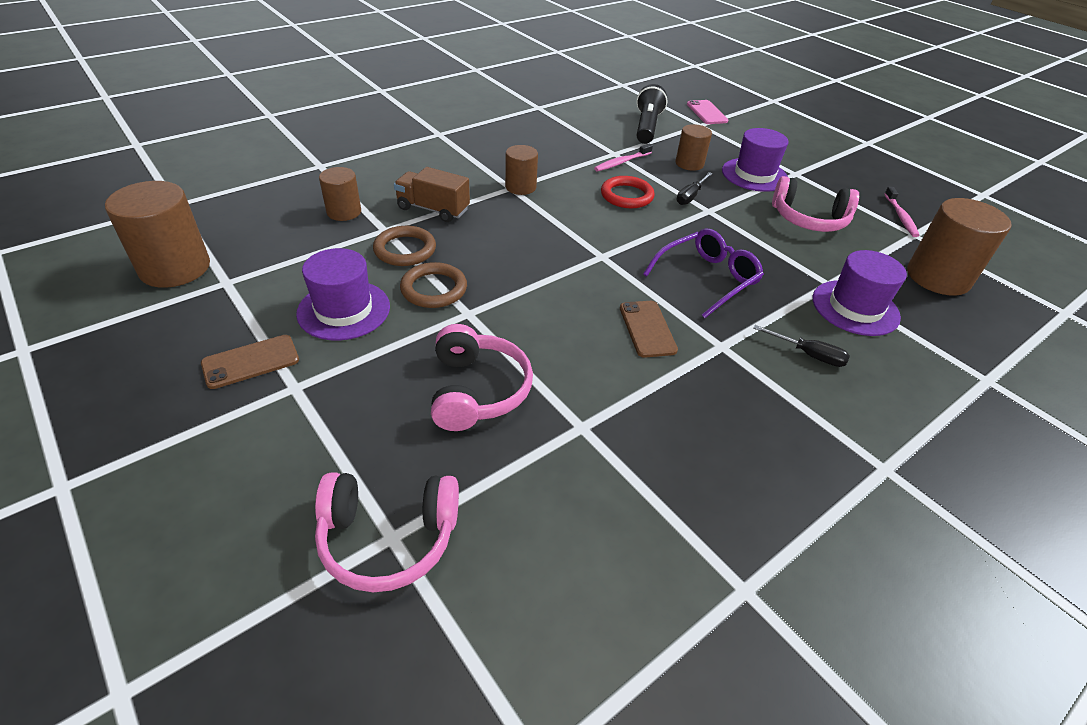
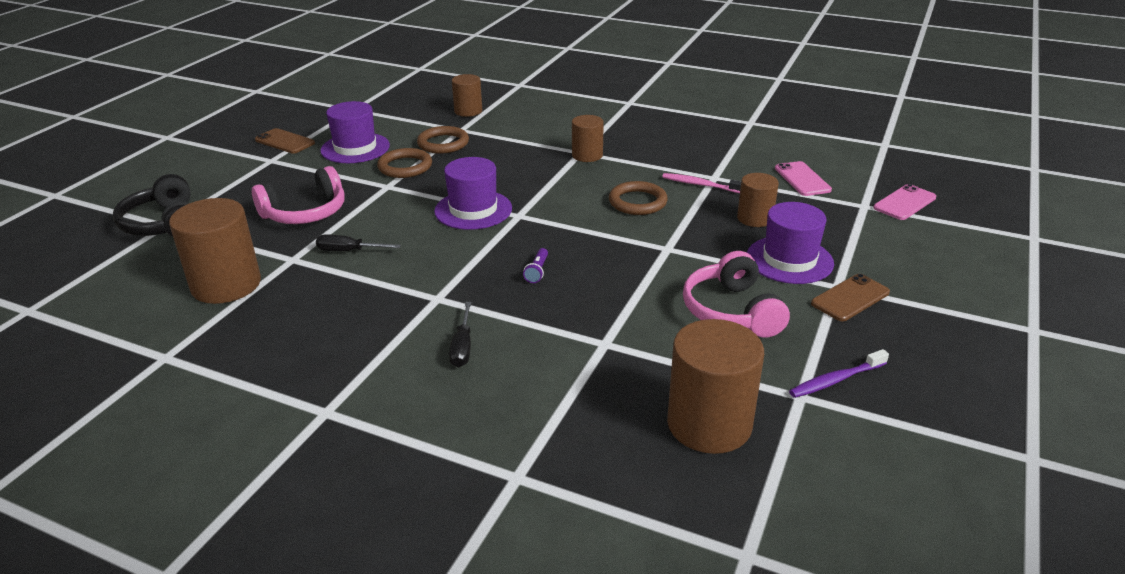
camera: 65 degrees right, 10 degrees down
brown cylinder [105,181,210,288] -> brown cylinder moved to [169,198,261,304]
pink headphones [315,472,459,592] -> black headphones [113,174,191,237]
brown truck [394,167,470,222] -> none
red ring [601,176,655,208] -> brown ring [609,181,668,215]
brown phone [620,301,678,358] -> brown phone moved to [811,274,890,321]
black flashlight [636,84,668,144] -> pink phone [775,161,832,196]
purple glasses [643,229,764,319] -> purple flashlight [523,248,548,283]
black screwdriver [676,172,713,205] -> black screwdriver moved to [316,234,401,251]
purple hat [813,250,907,336] -> purple hat moved to [434,157,512,230]
pink toothbrush [884,187,919,237] -> purple toothbrush [789,349,889,398]

